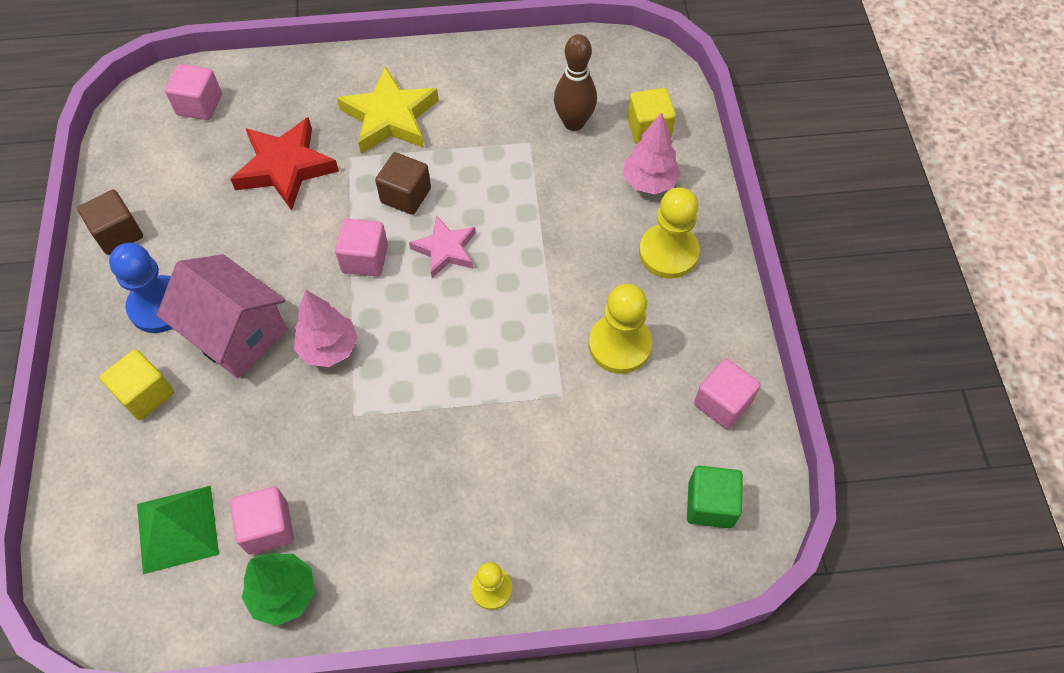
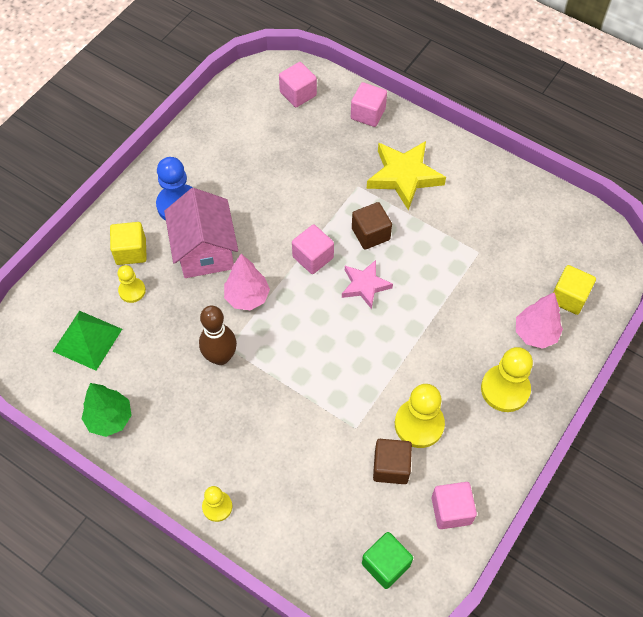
camera: 40 degrees right, 0 degrees up
brown cube [77,190,143,255] -> brown cube moved to [373,439,412,484]
red star [230,117,339,211] -> none
pink cube [230,487,294,555] -> pink cube moved to [351,82,387,127]
brown bowling pin [554,34,597,131] -> brown bowling pin moved to [199,305,237,365]
none -> yellow pawn [117,265,146,303]

